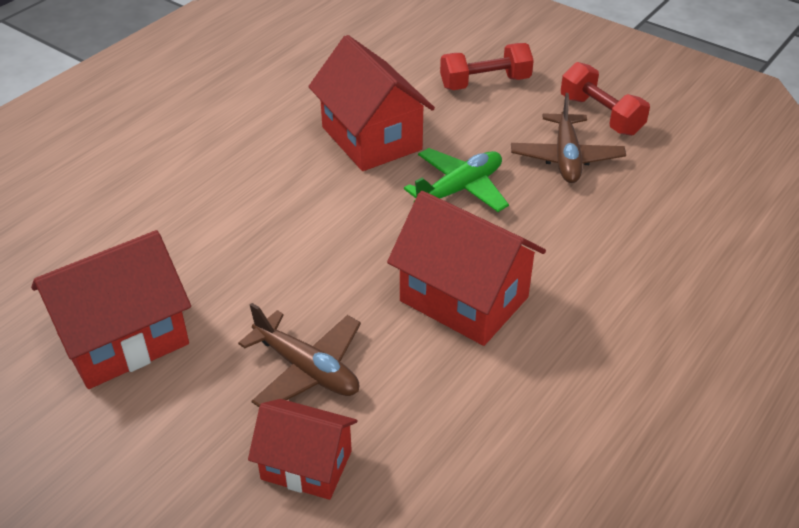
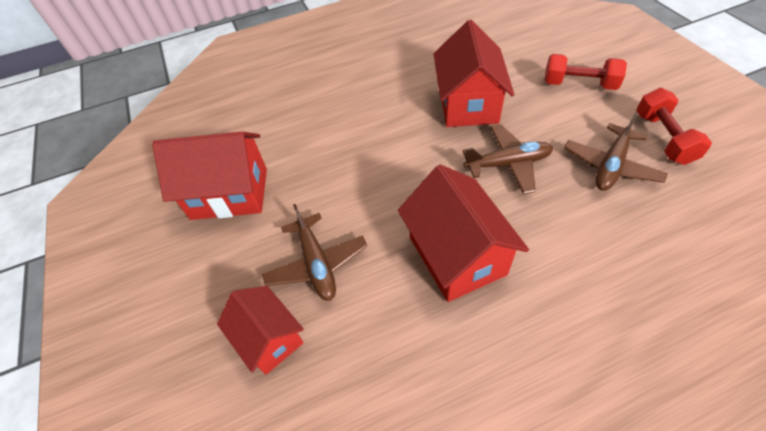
camera: 35 degrees right, 10 degrees up
green plane [404,148,509,212] -> brown plane [462,124,553,194]

